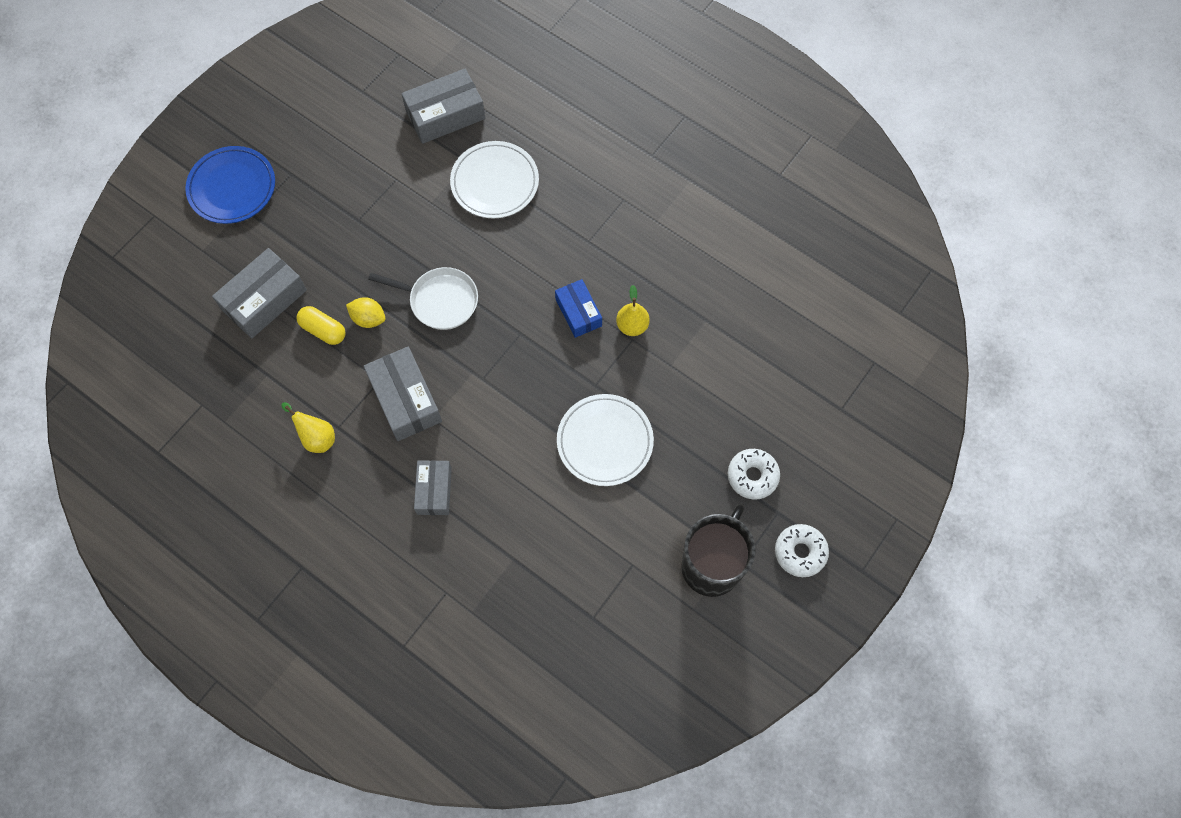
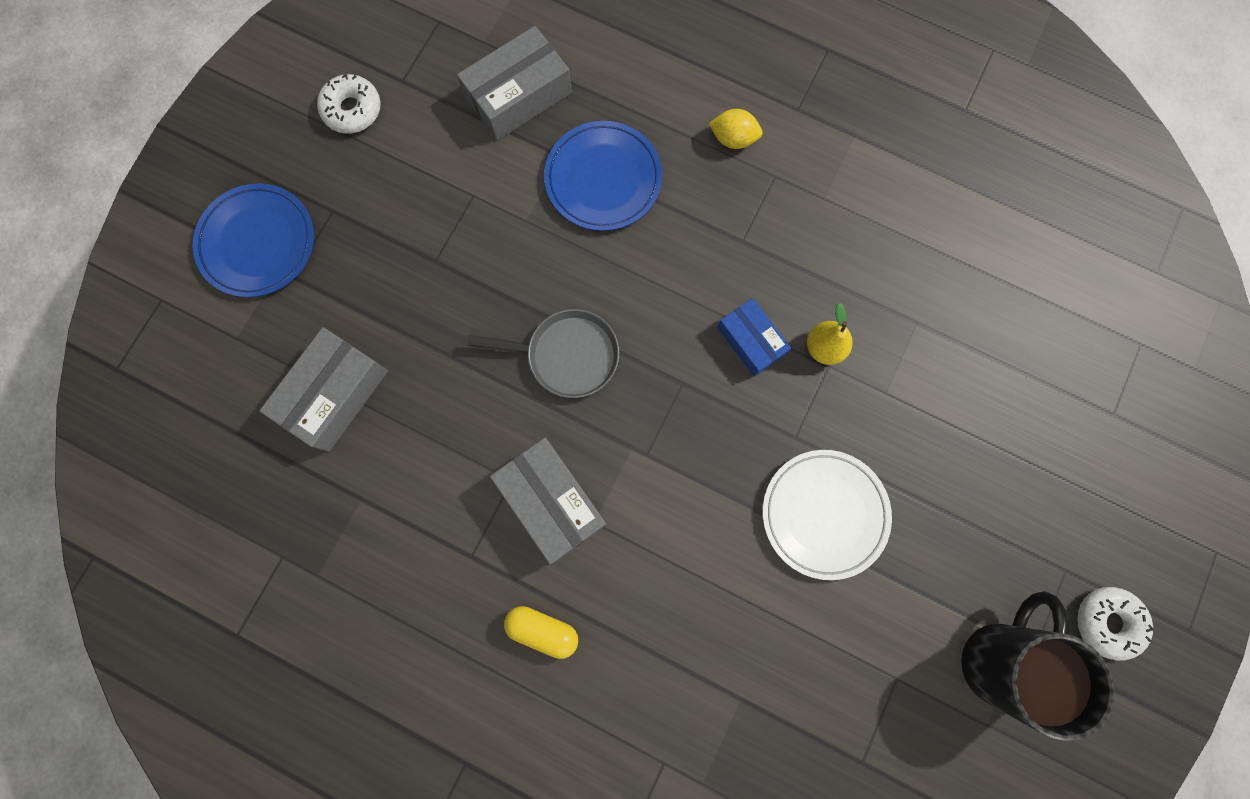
camera: 10 degrees left, 10 degrees up
yellow pear [281,402,335,453] -> none
yellow capsule [296,306,346,345] -> yellow capsule moved to [504,606,578,659]
yellow lemon [346,297,385,328] -> yellow lemon moved to [708,109,762,149]
white pan [368,267,478,330] -> grey pan [468,309,619,398]
grey box [414,460,452,515] -> none
white plate [450,141,539,218] -> blue plate [544,121,662,231]
white donut [728,449,780,500] -> white donut moved to [317,74,381,134]

